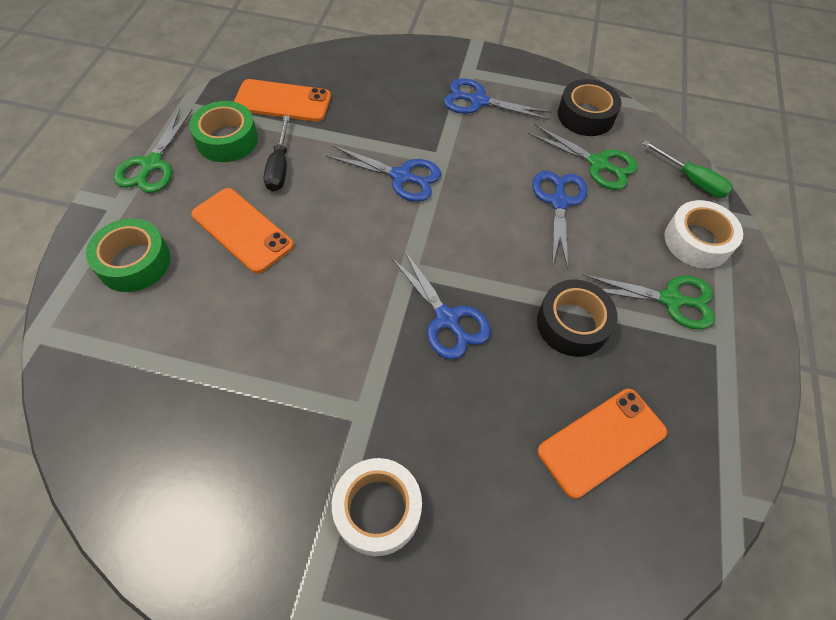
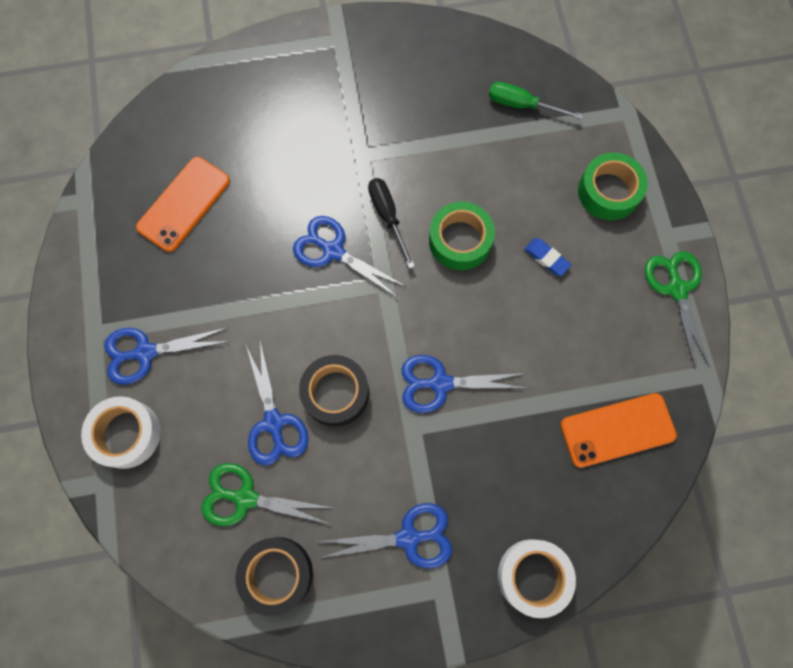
camera: 160 degrees right, 15 degrees up
green tape [189,101,258,162] -> green tape moved to [429,202,495,270]
orange phone [191,188,294,273] -> blue eraser [524,238,571,276]
black screwdriver [264,115,290,192] -> black screwdriver moved to [368,178,415,269]
white tape [332,458,422,556] -> white tape moved to [498,539,576,618]
black tape [537,280,617,357] -> black tape moved to [299,355,369,427]
green scissors [583,275,715,330] -> blue scissors [104,328,230,385]
green screwdriver [642,140,733,198] -> green screwdriver moved to [489,82,583,120]

